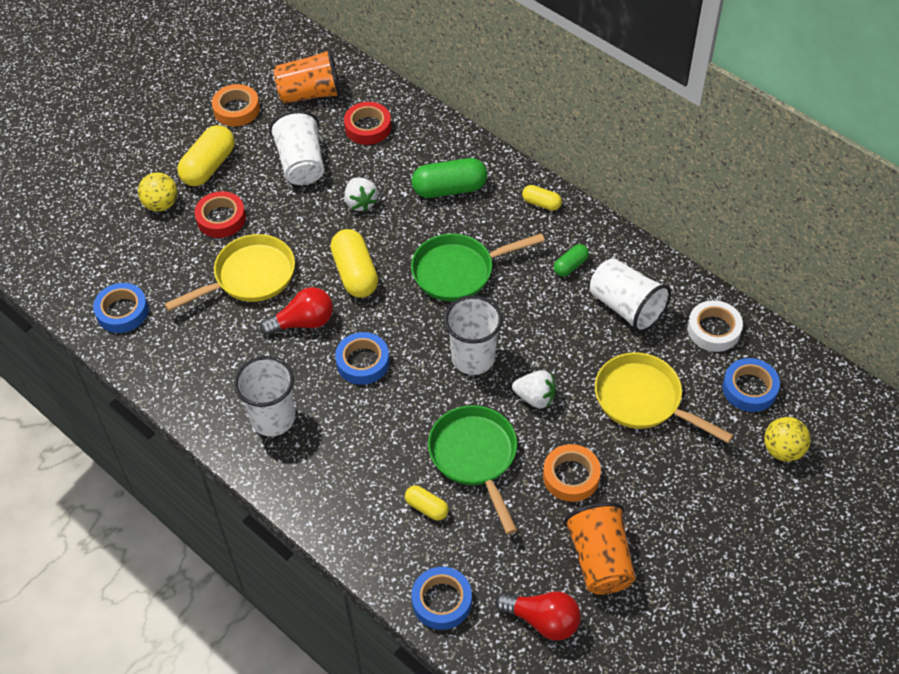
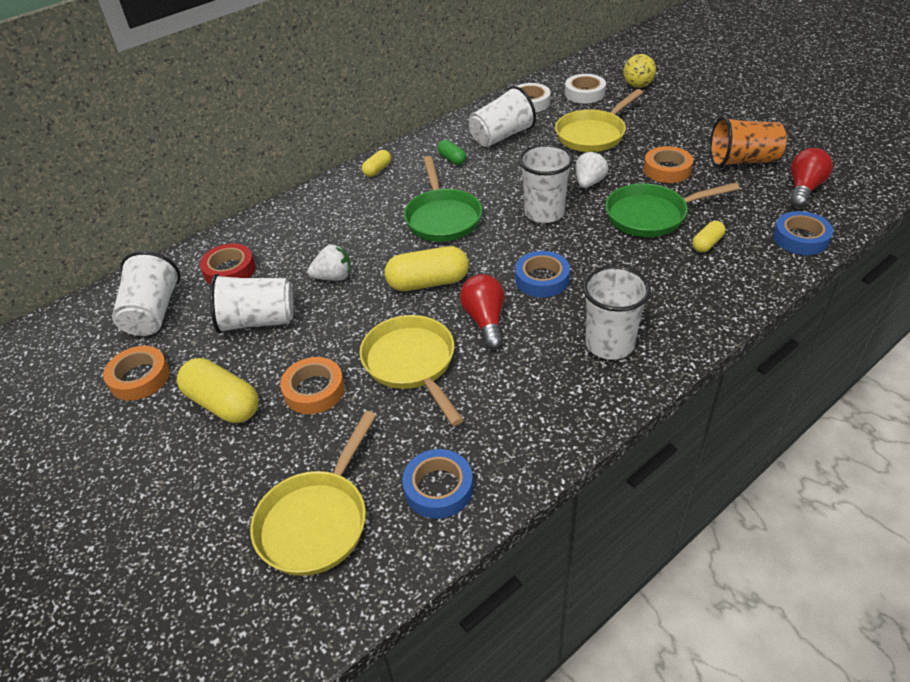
camera: 80 degrees left, 10 degrees down
yellow ball [138,172,177,211] -> none
red tape [194,191,246,238] -> orange tape [280,357,345,414]
orange cup [274,49,341,103] -> white cup [112,251,180,336]
green capsule [412,158,487,198] -> none
blue tape [722,358,780,412] -> white tape [565,74,606,103]
none -> yellow pan [250,411,376,576]

